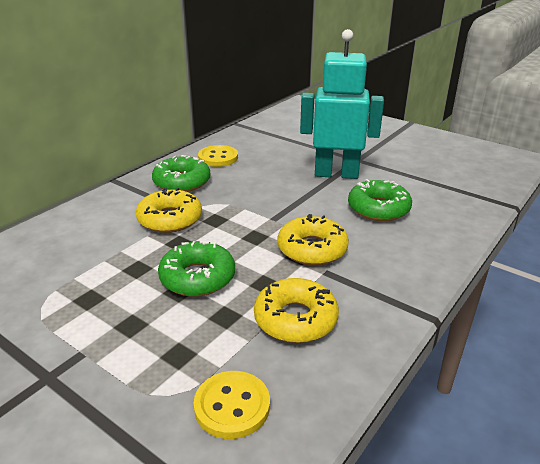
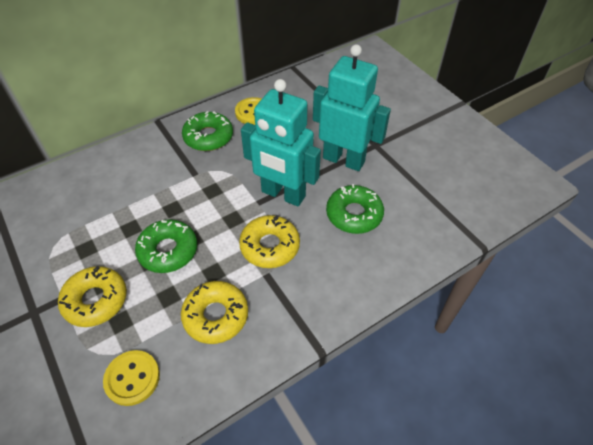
camera: 20 degrees right, 20 degrees up
yellow donut [136,188,202,233] -> yellow donut moved to [58,266,127,327]
none -> turquoise robot [241,79,321,206]

